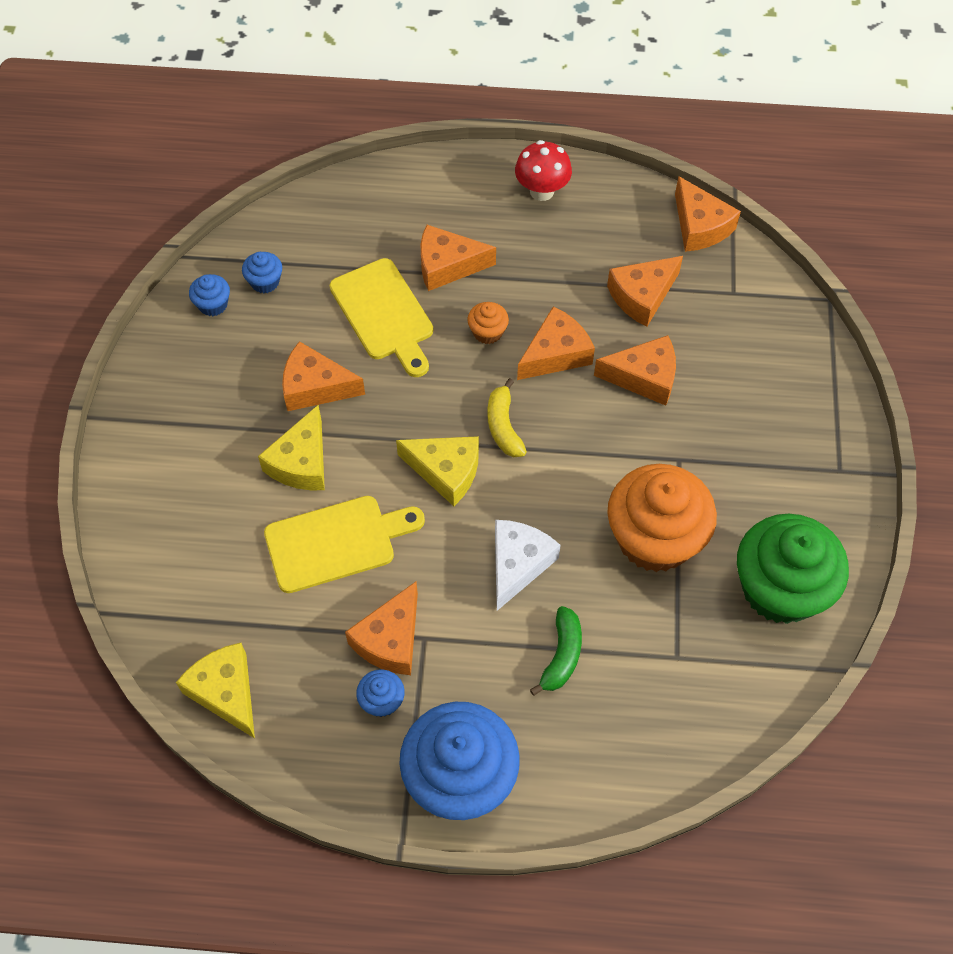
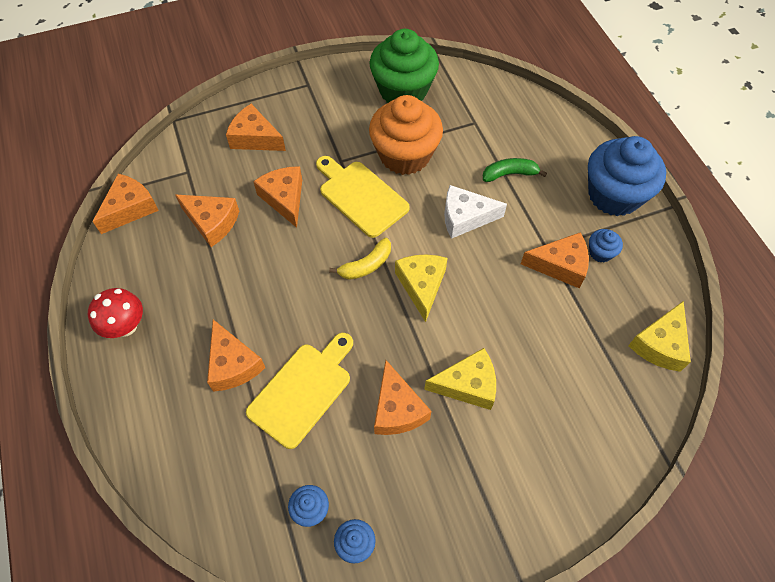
camera: 115 degrees left, 0 degrees up
yellow cutting board [264,496,425,593] -> yellow cutting board moved to [316,156,410,238]
orange cupcake [467,302,509,344] -> none
orange cheese [517,306,595,380] -> orange cheese moved to [226,104,286,151]

